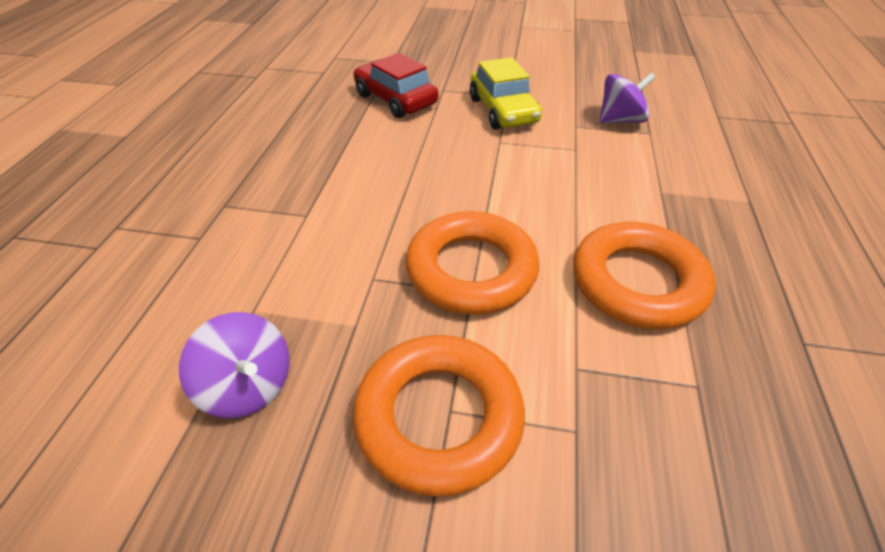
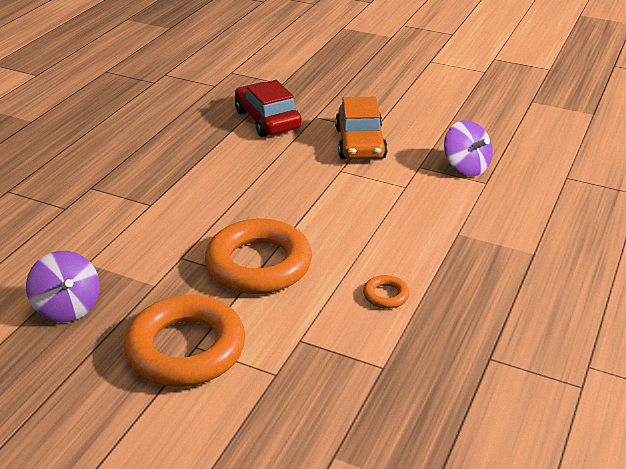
camera: 15 degrees right, 10 degrees down
yellow car [470,57,542,129] -> orange car [335,97,388,159]
orange ring [573,222,716,329] -> orange ring [363,275,409,309], size x0.41
purple spinning top [600,73,656,123] -> purple spinning top turned 60 degrees clockwise [444,120,493,176]

